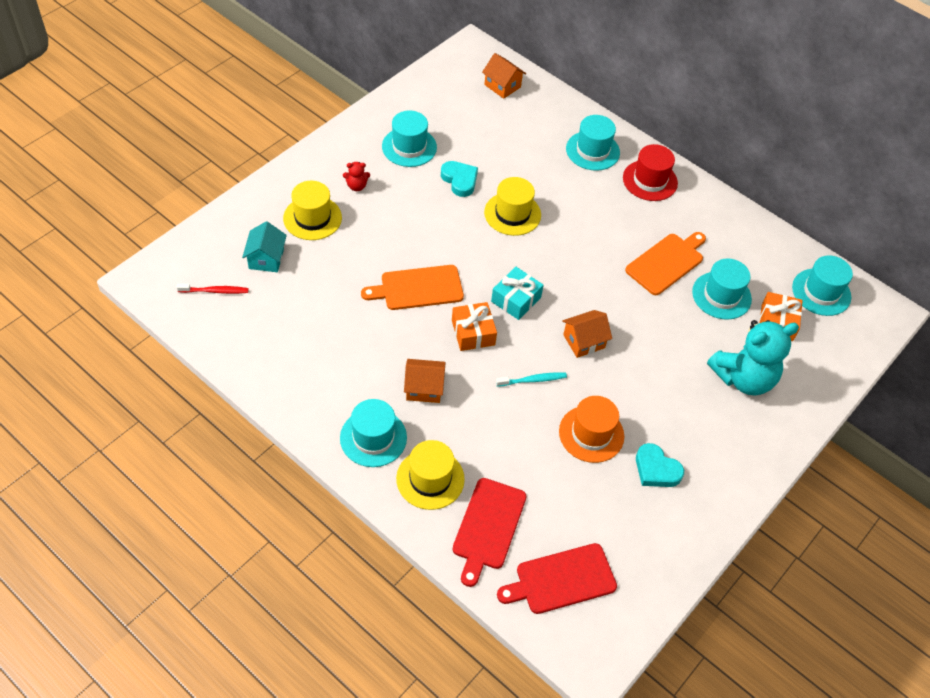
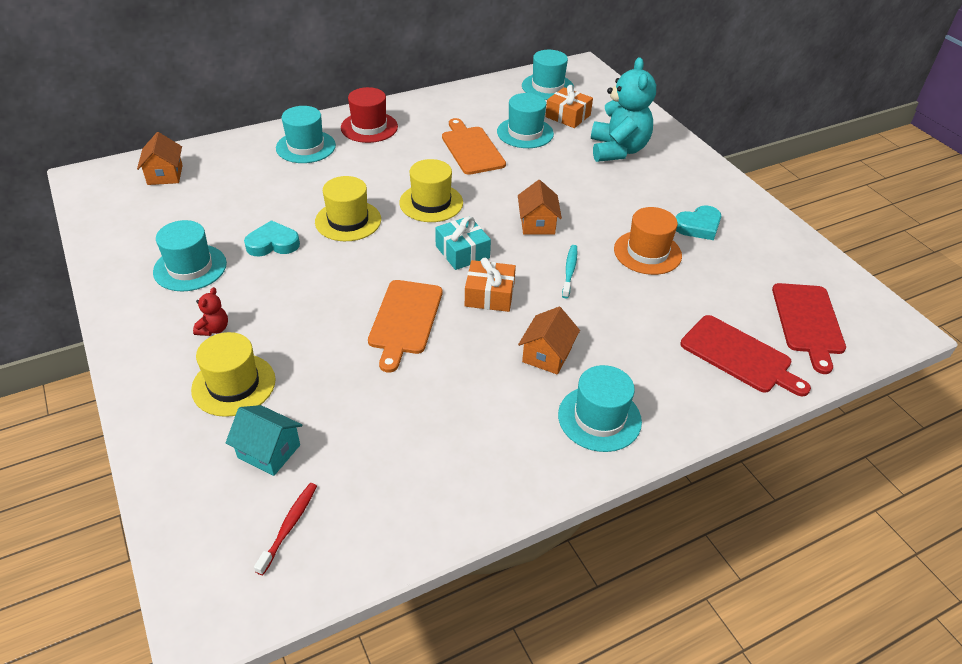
camera: 65 degrees left, 10 degrees down
yellow hat [396,440,465,510] -> yellow hat moved to [399,159,463,222]
orange house [482,53,526,99] -> orange house turned 75 degrees counterclockwise [137,132,183,185]

